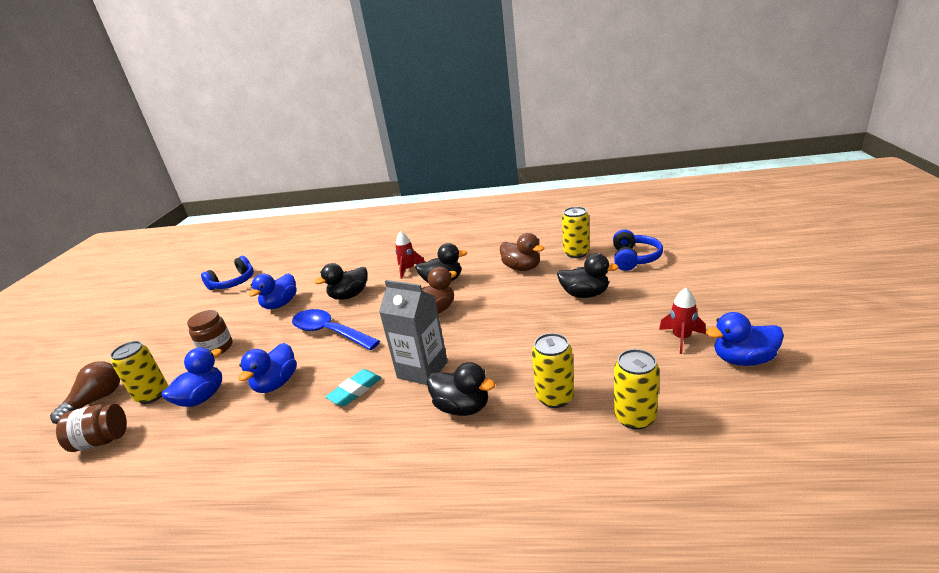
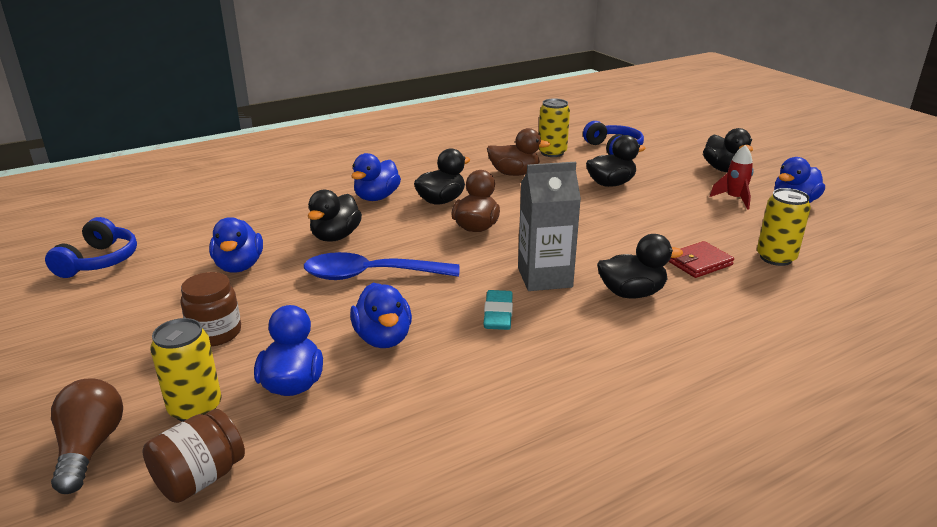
camera: 40 degrees left, 0 degrees up
red rocket [395,231,425,279] -> blue duck [351,153,401,201]
yellow can [532,333,574,408] -> red wallet [668,241,734,278]
none -> black duck [703,128,753,173]

